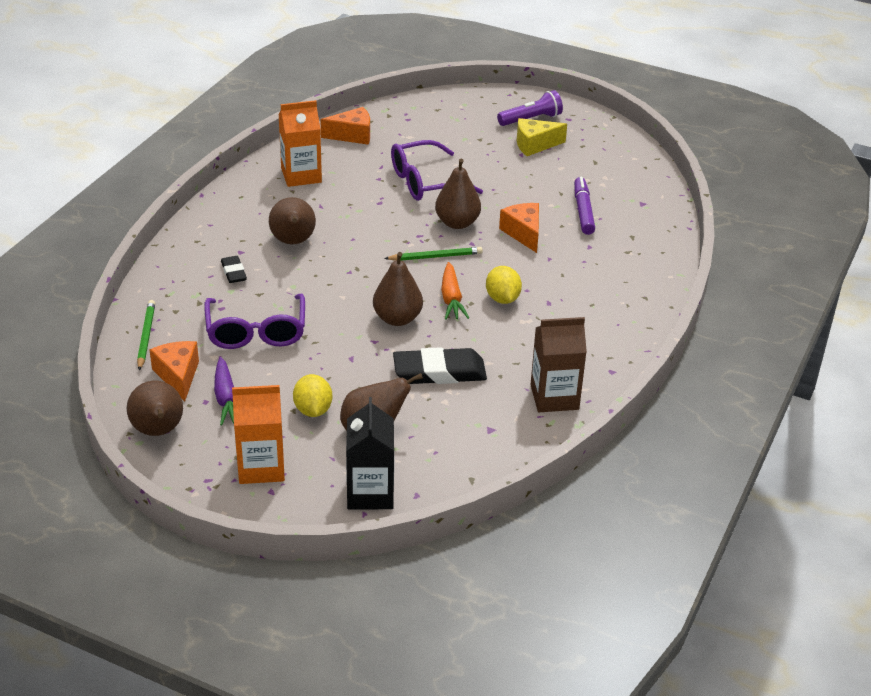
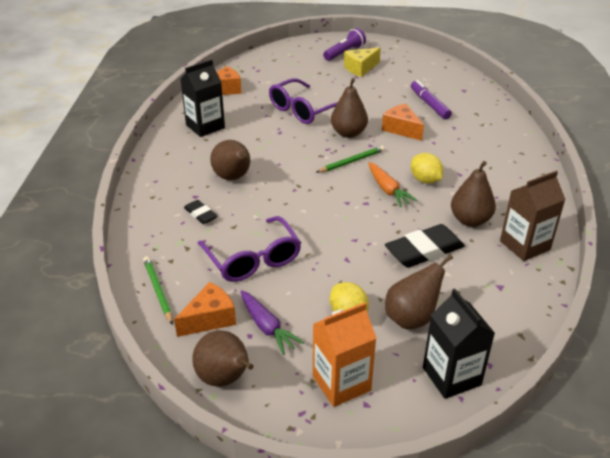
camera: 20 degrees left, 0 degrees up
orange cheese [149,341,199,401] -> orange cheese turned 90 degrees clockwise [174,282,236,337]
orange carton [278,100,322,187] -> black carton [180,60,225,137]
brown pear [373,252,423,326] -> brown pear moved to [451,161,496,227]

